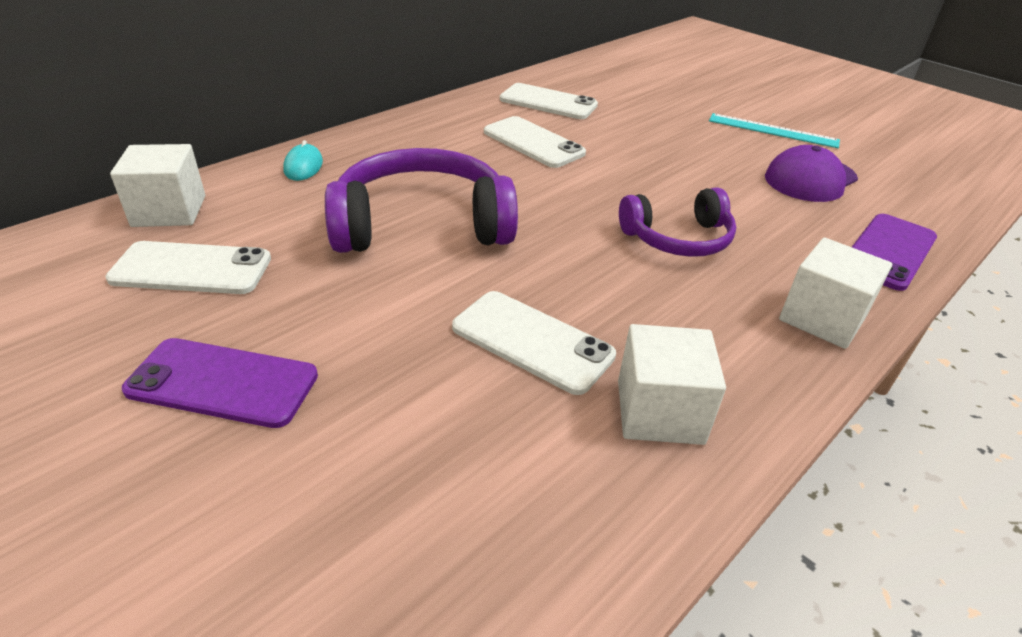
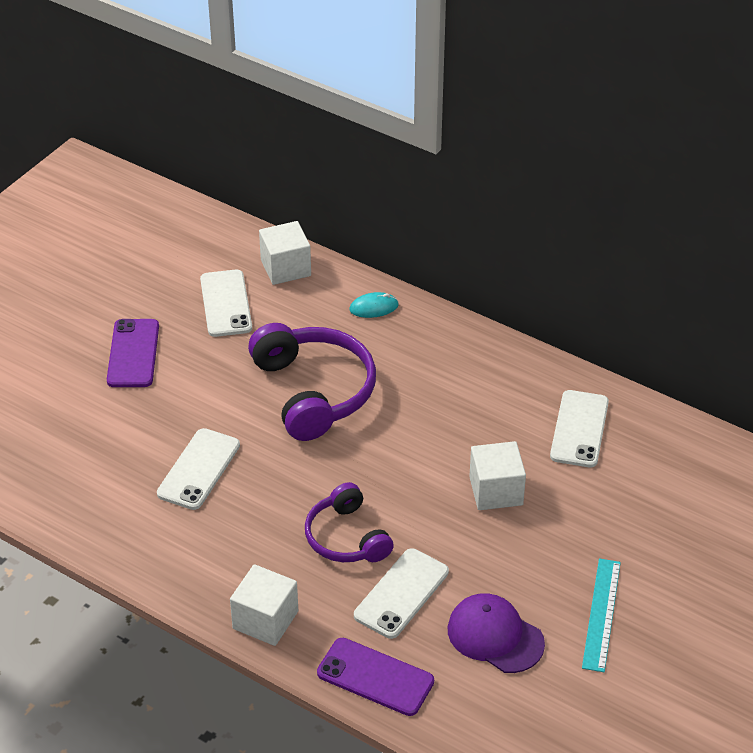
camera: 80 degrees right, 5 degrees up
white phone [484,116,586,168] -> white phone moved to [354,548,449,639]
white cube [618,324,726,445] -> white cube moved to [469,441,526,510]

